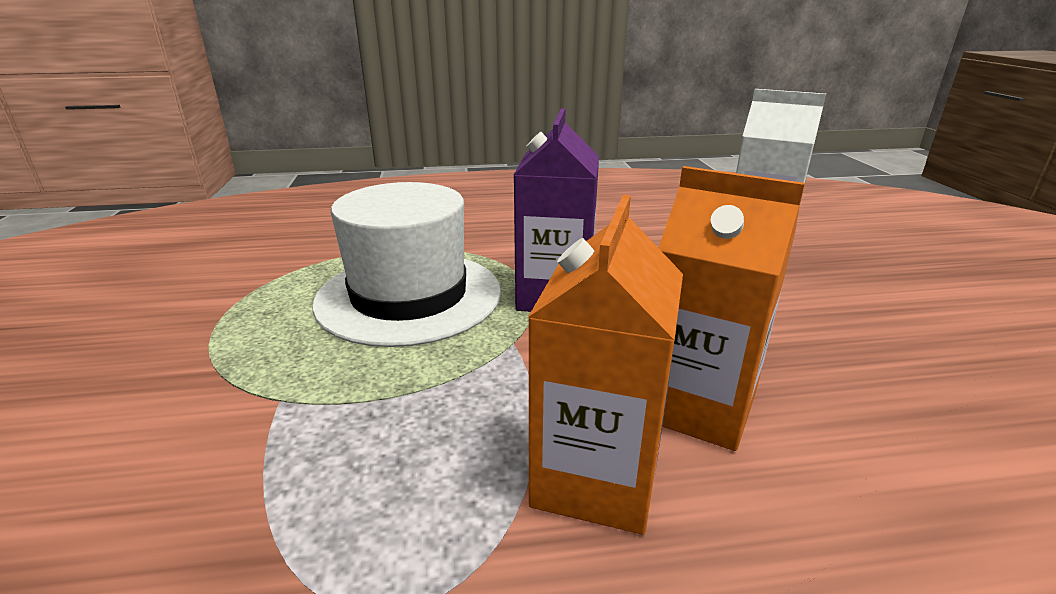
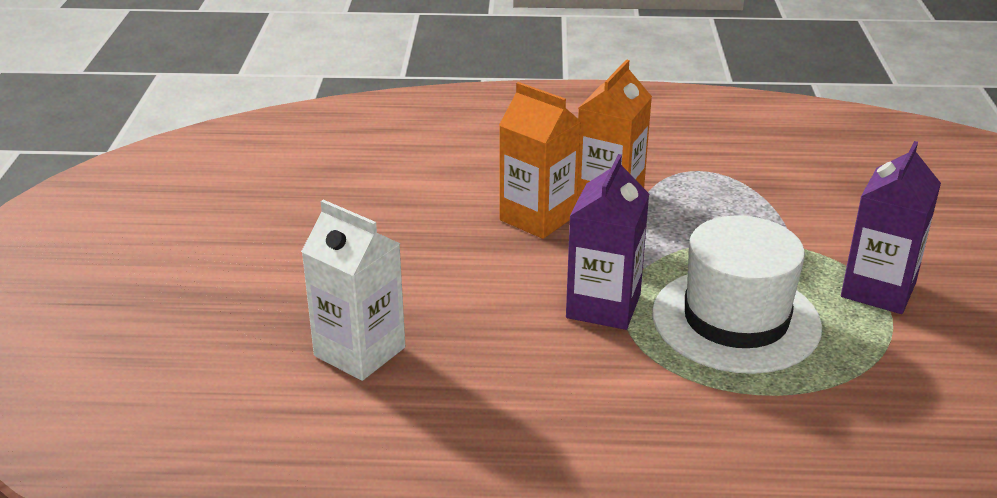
camera: 170 degrees left, 5 degrees up
none -> purple carton [841,141,941,314]

